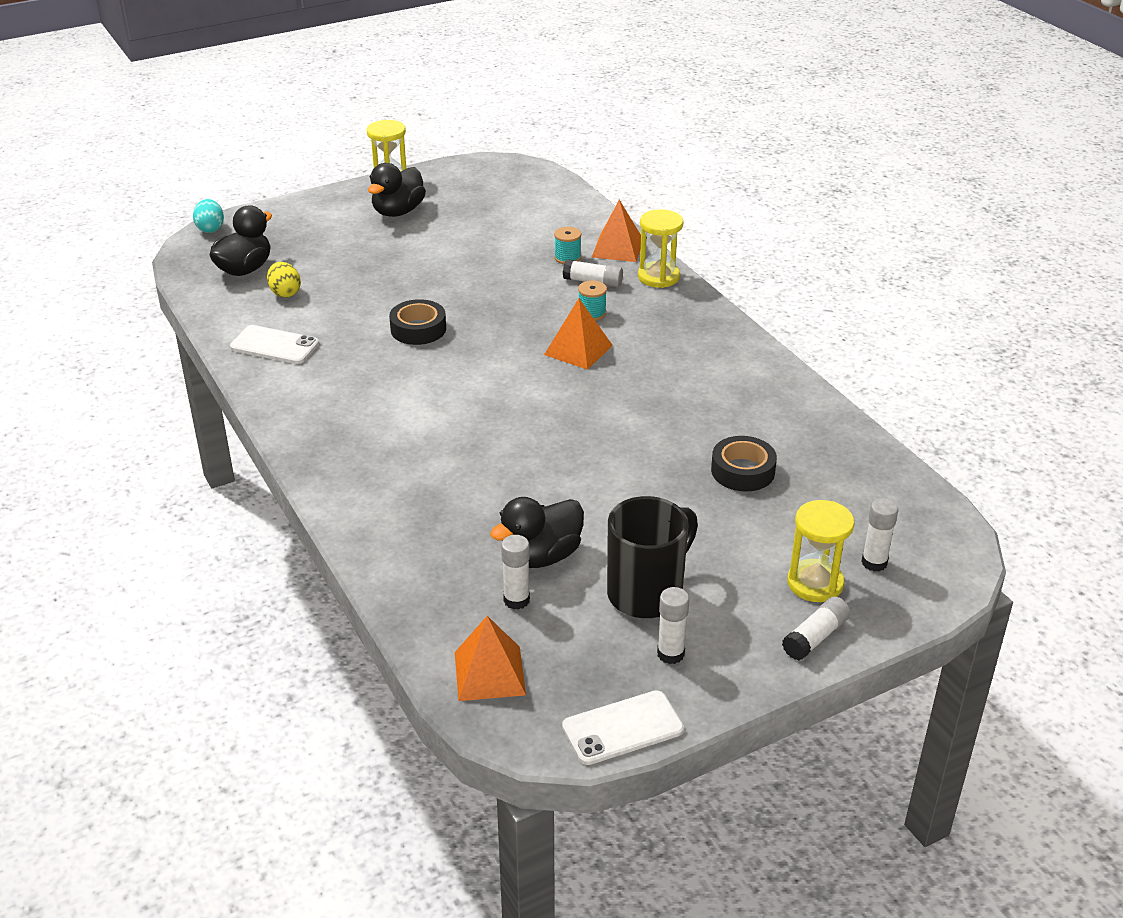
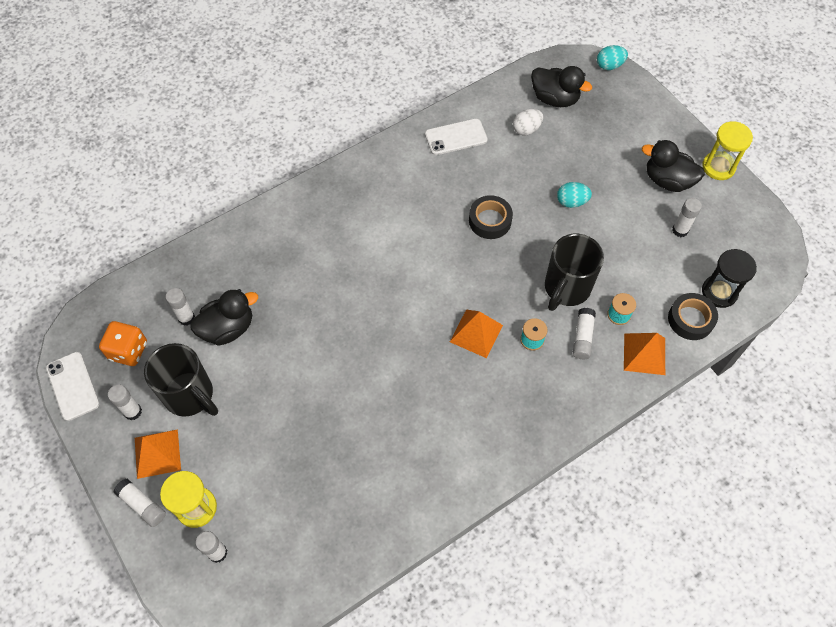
camera: 85 degrees right, 25 degrees up
white phone [230,325,319,364] -> white phone turned 60 degrees clockwise [425,118,488,155]
yellow egg [267,262,301,298] -> white egg [513,109,543,136]
orange pyramid [455,616,526,701] -> orange pyramid moved to [135,429,181,479]
black duck [490,497,584,568] -> black duck turned 105 degrees clockwise [190,289,258,346]
yellow hourglass [638,209,683,288] -> none
black tape [711,436,777,492] -> black tape moved to [668,293,718,340]
none -> orange dice [99,321,147,366]
none -> black mug [545,234,604,311]
none -> turquoise egg [557,182,592,208]
none -> white glue stick [672,198,702,237]
none -> black hourglass [702,249,757,308]

